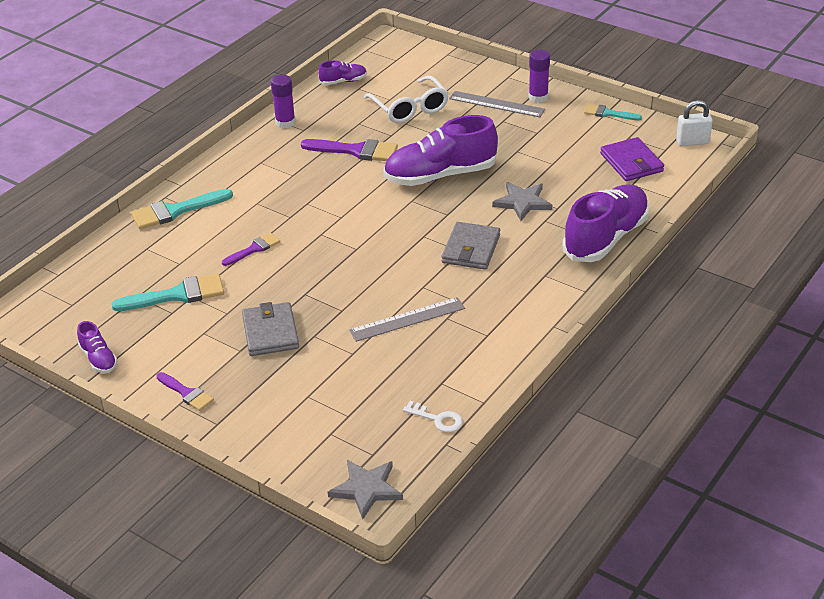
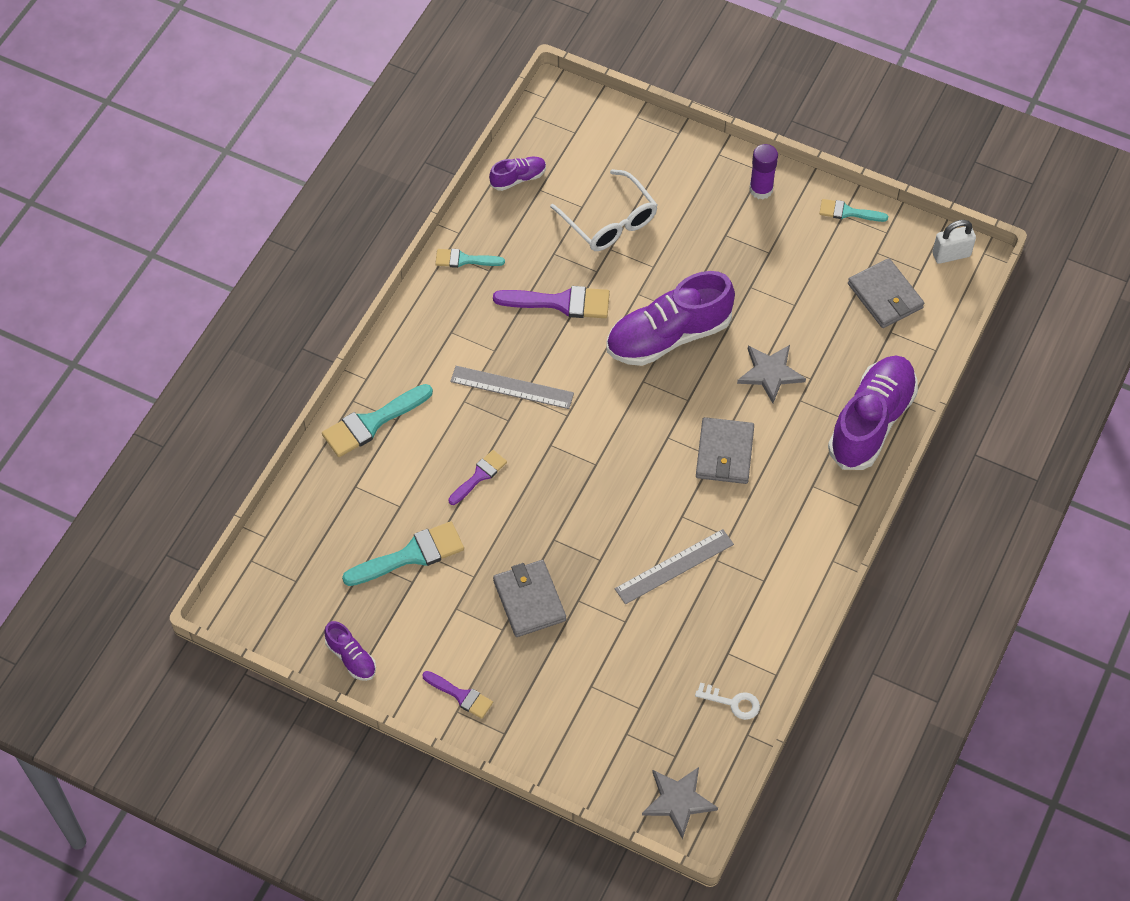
camera: 10 degrees left, 20 degrees up
purple glue stick [271,75,296,129] -> turquoise brush [435,249,505,268]
grey ruler [449,91,545,117] -> grey ruler moved to [450,366,574,409]
purple wallet [600,137,664,181] -> grey wallet [848,258,924,328]

